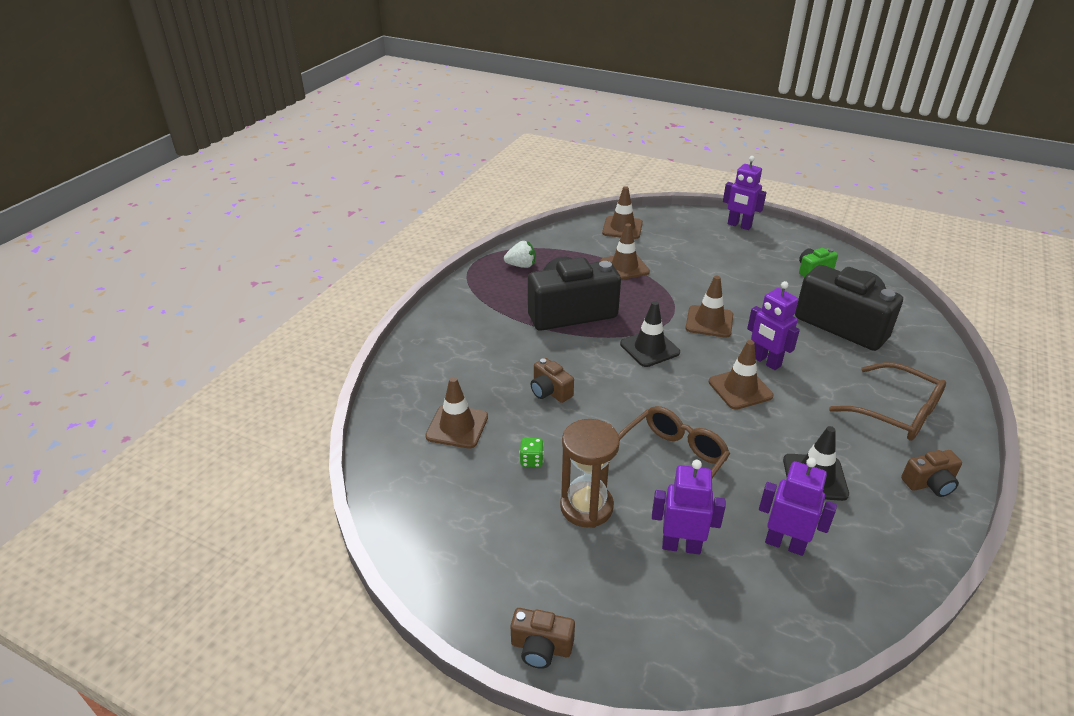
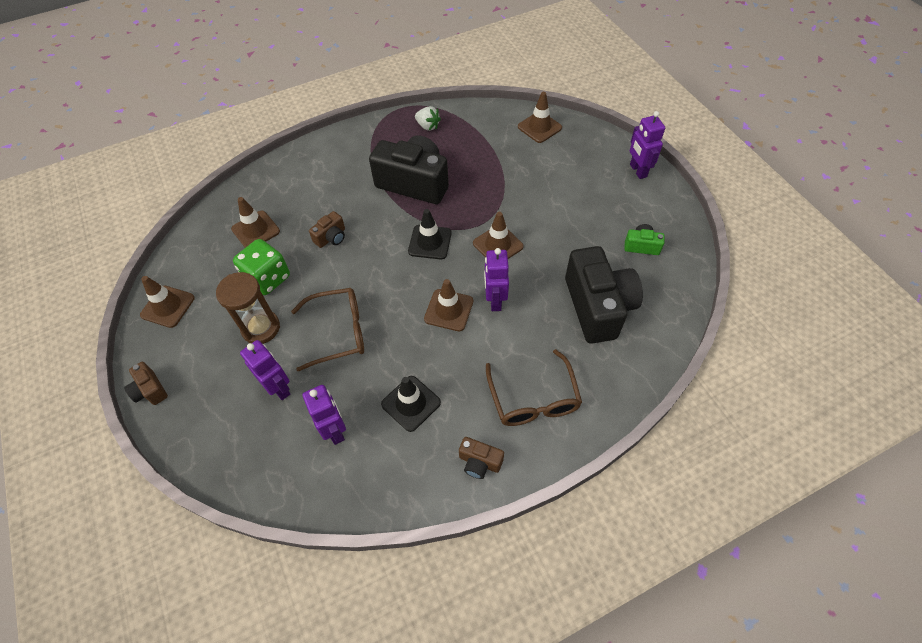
camera: 40 degrees right, 20 degrees up
green dice [520,438,544,467] -> green dice [233,239,290,295], size x2.28
brown camera [530,358,574,403] -> brown camera turned 135 degrees counterclockwise [309,211,345,248]
brown traffic cone [600,223,650,280] -> brown traffic cone moved to [140,276,195,328]

